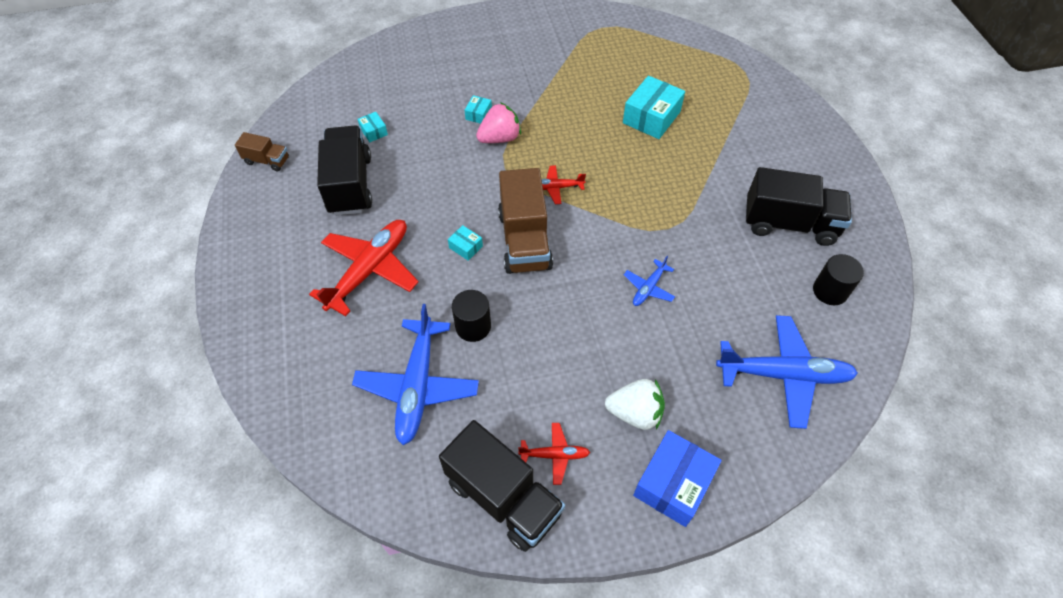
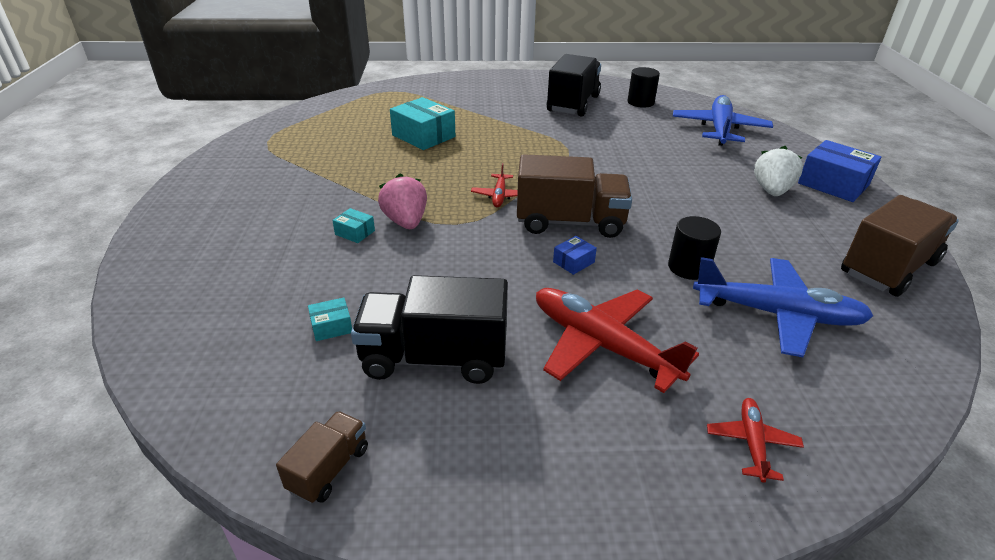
camera: 80 degrees left, 20 degrees down
black truck [439,420,565,552] -> brown truck [841,195,959,297]
turquoise box [448,225,483,261] -> blue box [553,236,597,275]
red plane [518,423,590,485] -> red plane moved to [707,398,804,483]
blue plane [624,256,675,306] -> none

